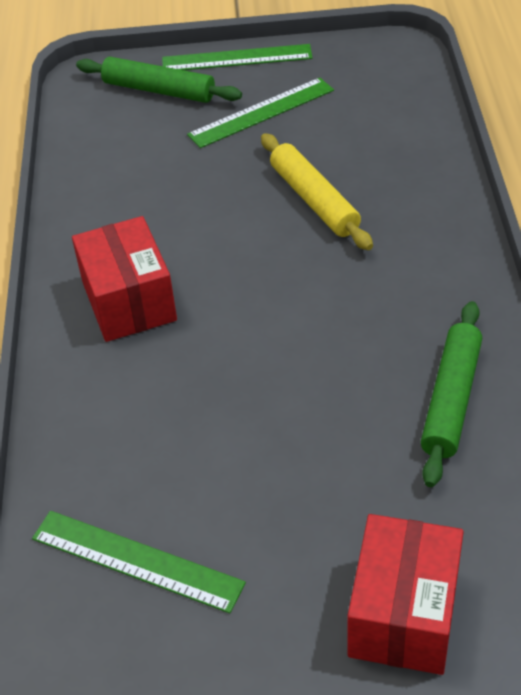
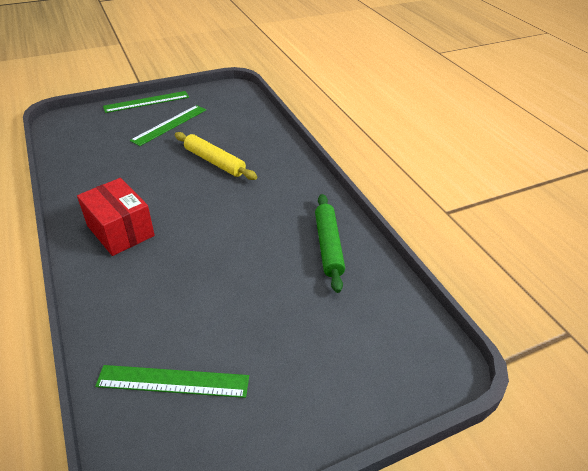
camera: 25 degrees left, 5 degrees down
green rolling pin [76,57,242,103] -> none
red box [348,514,464,675] -> none

